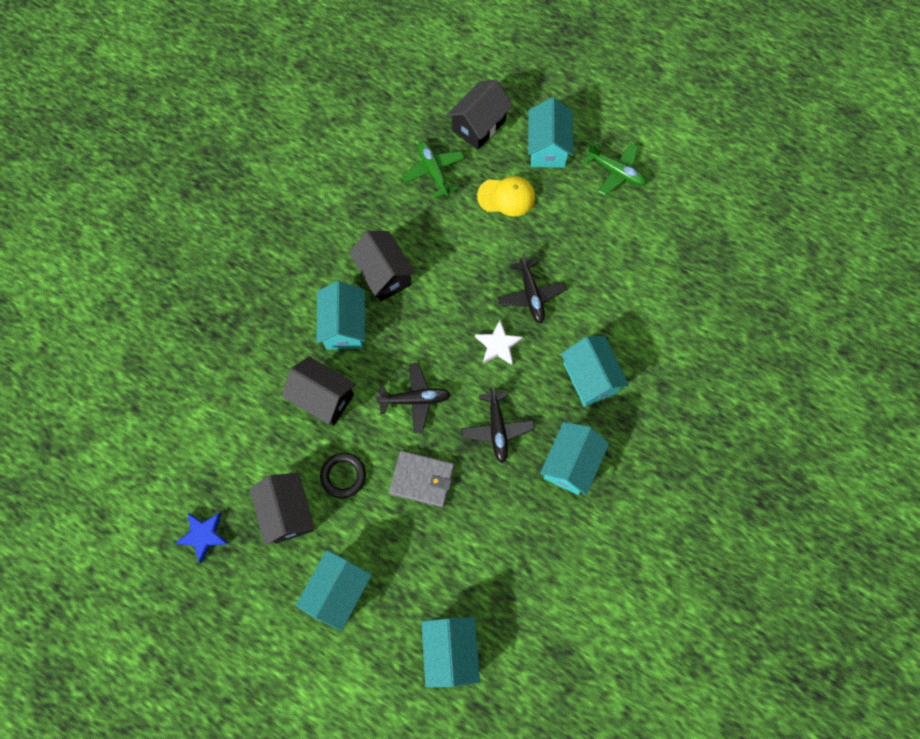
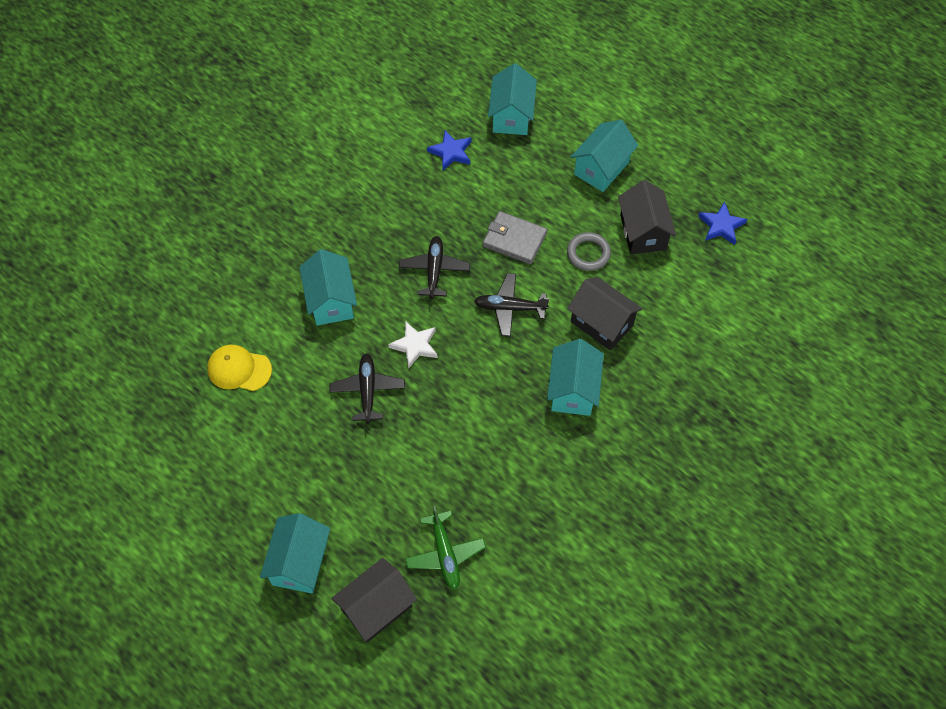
camera: 170 degrees left, 10 degrees down
black ring [320,453,366,498] -> grey ring [567,232,611,271]
black house [349,231,416,302] -> none
yellow cap [477,176,535,217] -> yellow cap moved to [207,345,272,391]
turquoise house [540,422,609,495] -> none
green plane [583,142,646,196] -> none
none -> blue star [427,130,471,170]

